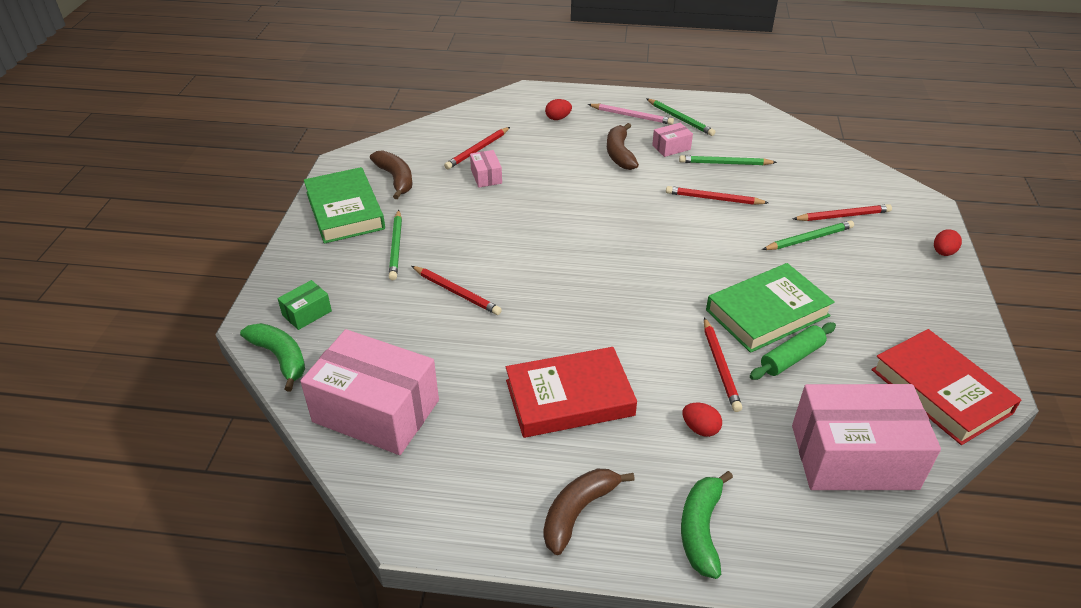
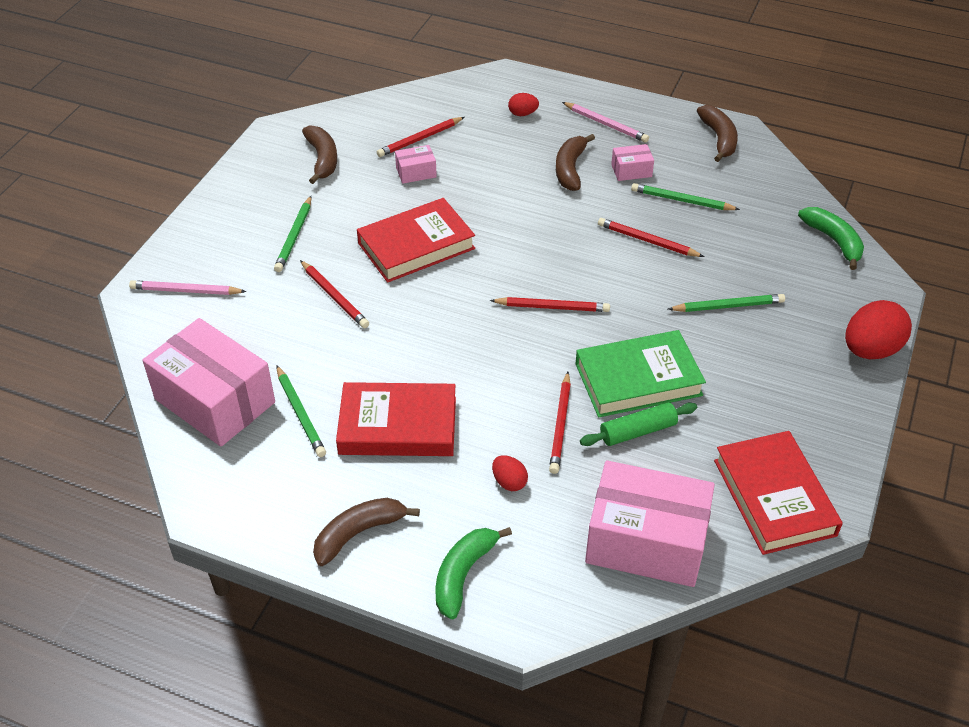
camera: 15 degrees right, 5 degrees up
green banana [240,323,305,391] -> green banana moved to [798,207,864,270]
green box [278,280,332,330] -> pink pencil [129,280,247,295]
green book [304,167,385,244] -> none
pink box [470,150,502,188] -> pink box turned 75 degrees clockwise [395,145,437,184]
green pencil [646,98,715,136] -> green pencil moved to [277,366,326,457]
red pencil [793,204,892,221] -> red pencil moved to [490,297,610,312]
red egg [934,229,962,256] -> red egg [845,300,912,359], size x1.99
none -> red book [357,198,475,283]
none -> brown banana [697,105,738,162]

